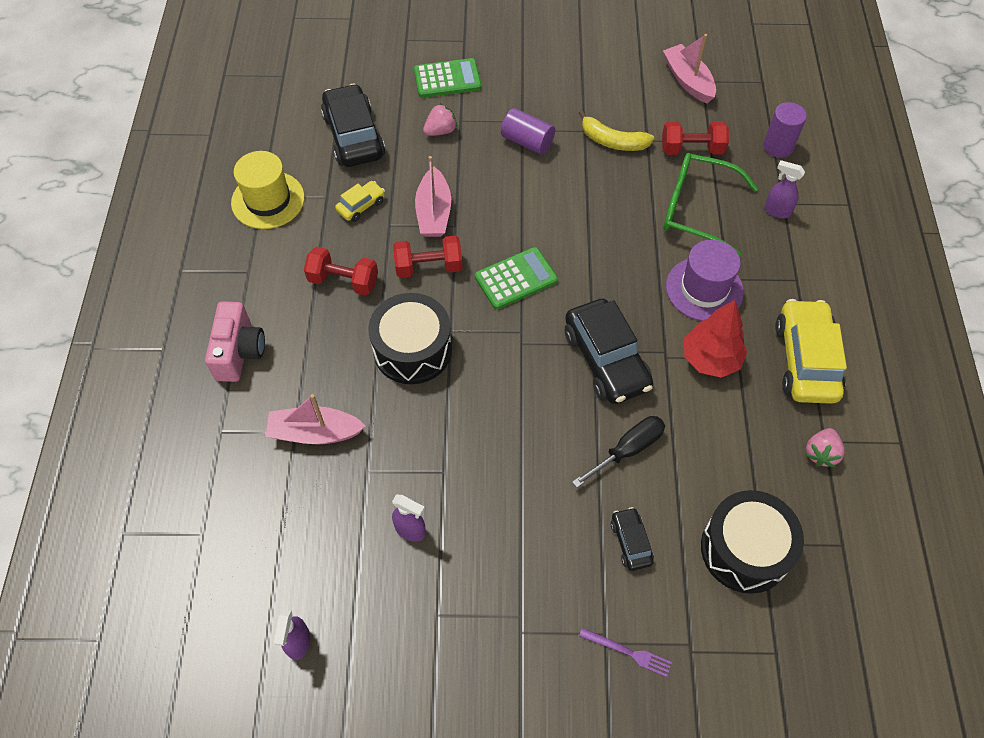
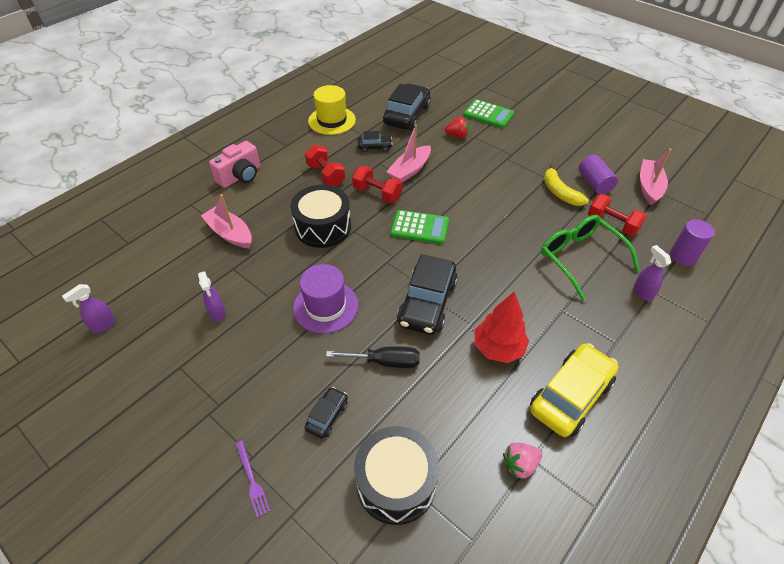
camera: 40 degrees right, 10 degrees down
yellow car [335,181,385,222] -> black car [358,131,393,152]
pink strawberry [423,104,457,136] -> red strawberry [445,117,469,138]
purple cylinder [501,108,555,155] -> purple cylinder moved to [579,155,618,194]
purple hat [666,240,744,321] -> purple hat moved to [293,264,358,334]

